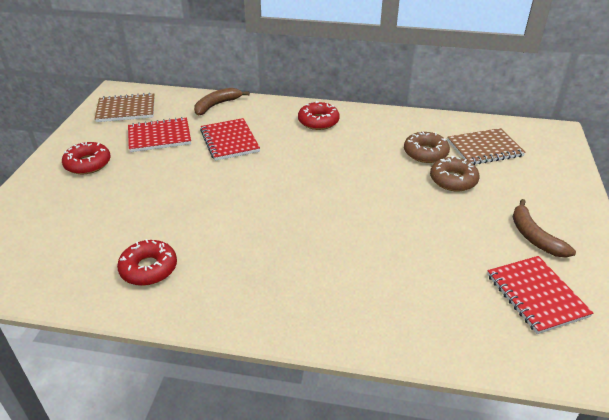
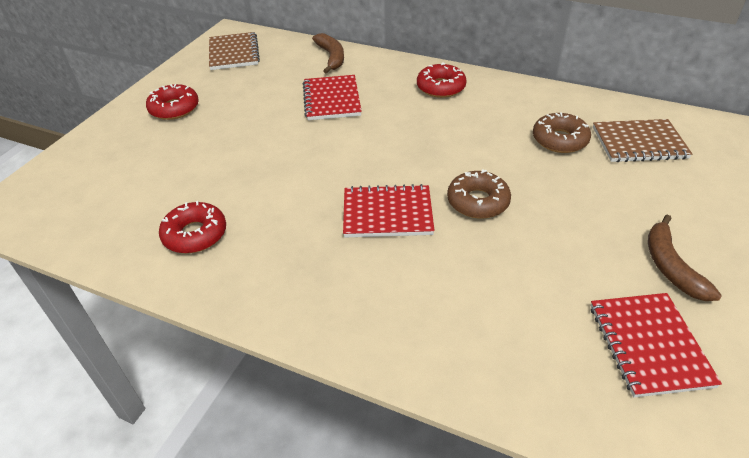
camera: 15 degrees right, 5 degrees up
brown notebook [94,93,155,122] -> brown notebook turned 75 degrees clockwise [209,32,260,70]
red notebook [128,117,191,152] -> red notebook moved to [343,184,435,238]
brown banana [194,88,250,115] -> brown banana turned 105 degrees clockwise [312,33,344,74]
brown donut [430,156,479,191] -> brown donut moved to [447,169,511,219]

